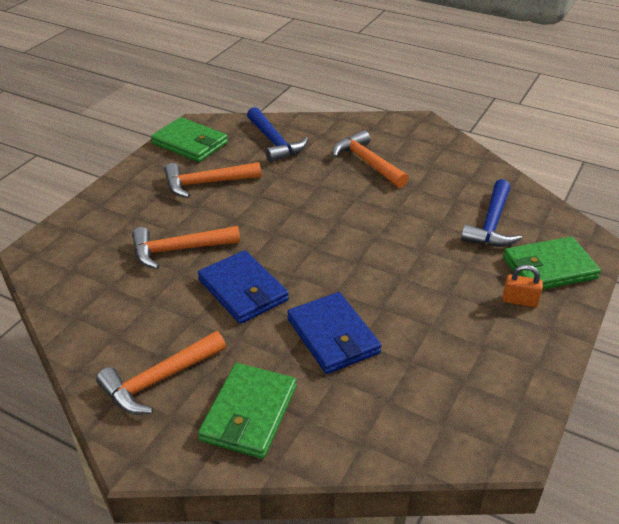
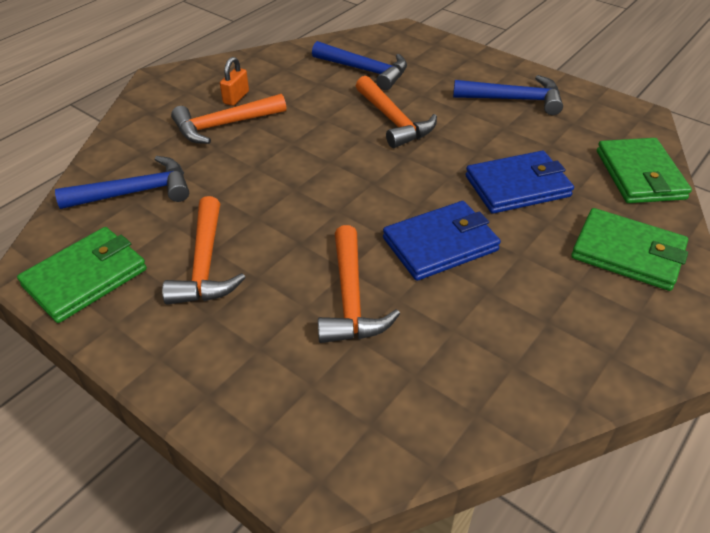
camera: 80 degrees left, 5 degrees up
orange hammer [96,331,226,414] -> orange hammer moved to [356,76,437,148]
green wallet [503,237,601,290] -> green wallet moved to [597,138,692,203]
orange padlock [503,265,543,307] -> orange padlock moved to [220,57,249,106]
none -> blue hammer [453,75,563,115]

